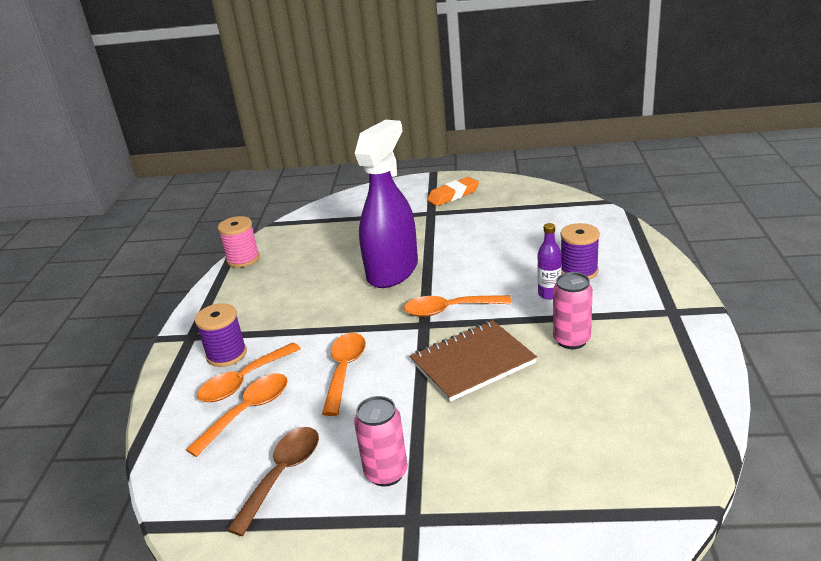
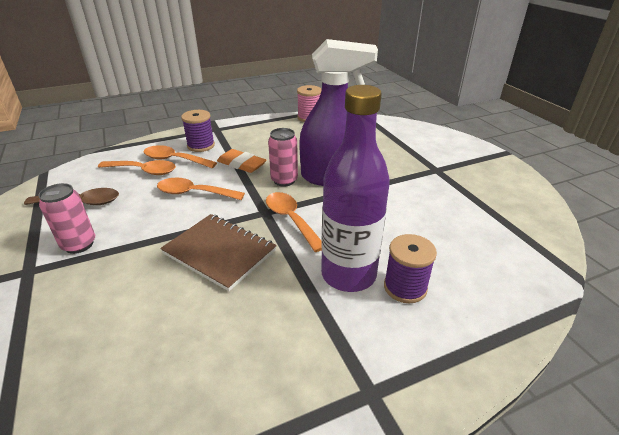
camera: 60 degrees right, 5 degrees up
orange spoon [322,333,366,416] -> orange spoon turned 150 degrees counterclockwise [157,178,245,200]
orange eraser [427,177,479,206] -> orange eraser moved to [217,149,266,173]
purple bottle [537,223,562,300] -> purple bottle [321,85,390,292], size x2.24
pink can [553,272,593,349] -> pink can moved to [268,128,298,187]

